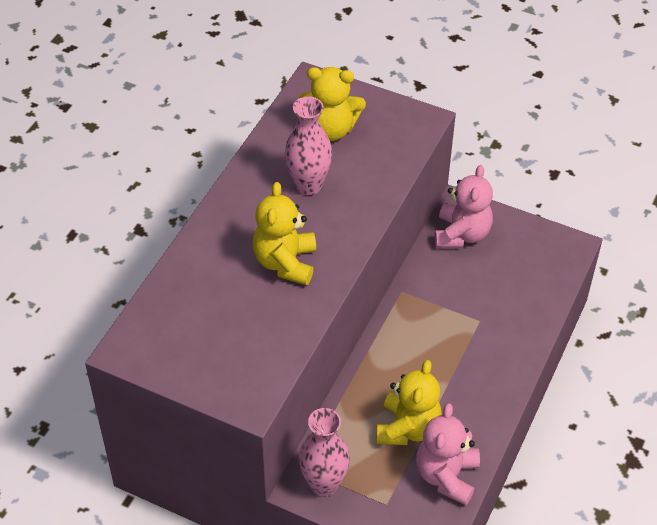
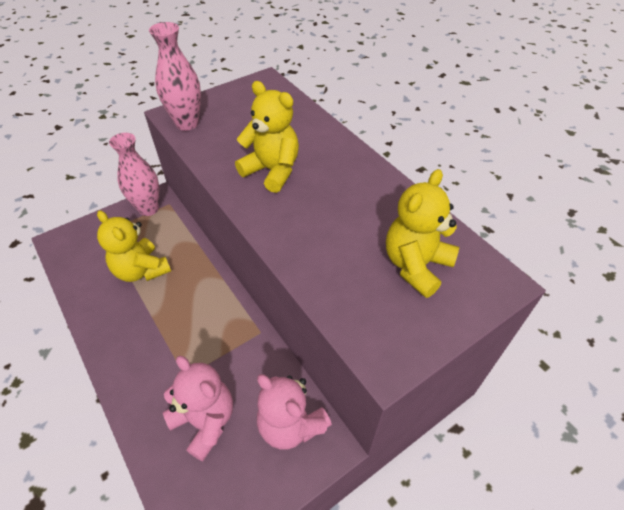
camera: 120 degrees right, 0 degrees up
pink vase [285,96,332,195] -> pink vase moved to [149,22,201,131]
pink teddy bear [416,403,480,505] -> pink teddy bear moved to [163,356,233,461]

